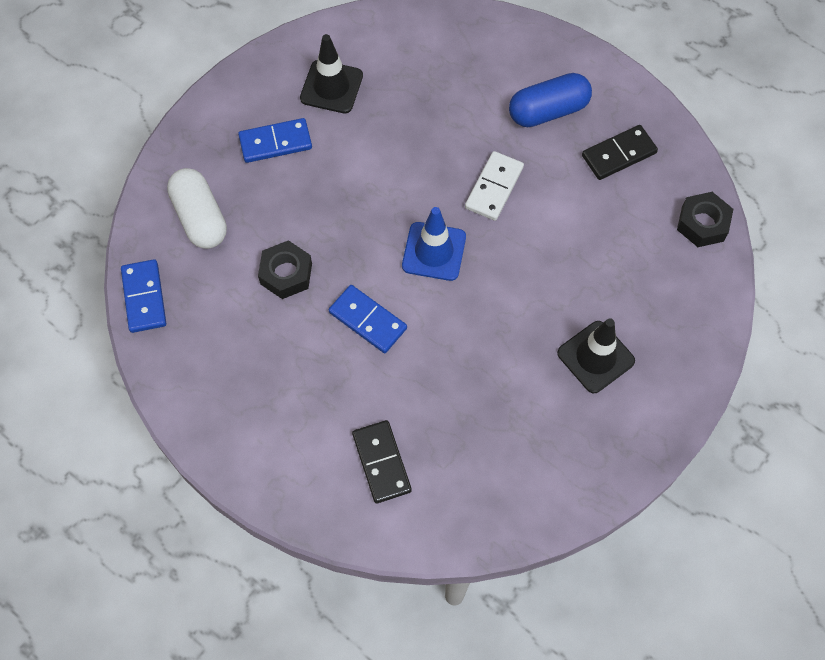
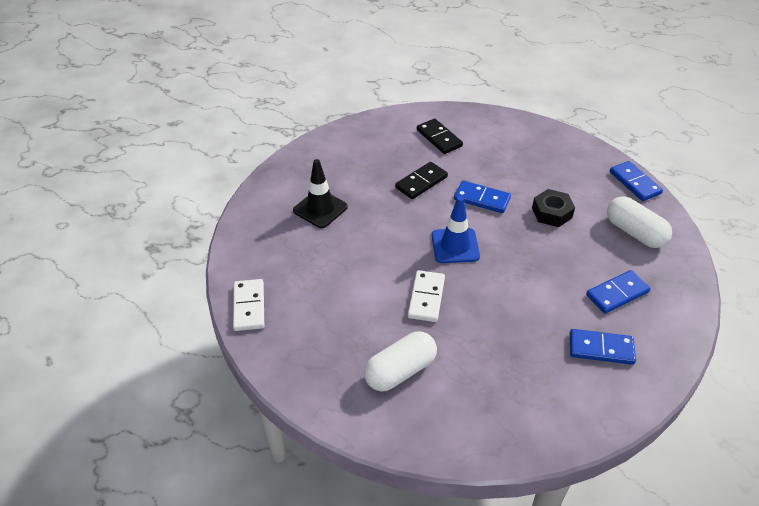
camera: 165 degrees right, 20 degrees down
black traffic cone [300,34,363,113] -> blue domino [570,329,636,365]
blue capsule [509,73,592,127] -> white capsule [364,332,437,391]
black domino [582,125,658,180] -> black domino moved to [395,162,448,199]
black nut [677,192,733,247] -> white domino [233,279,264,331]

